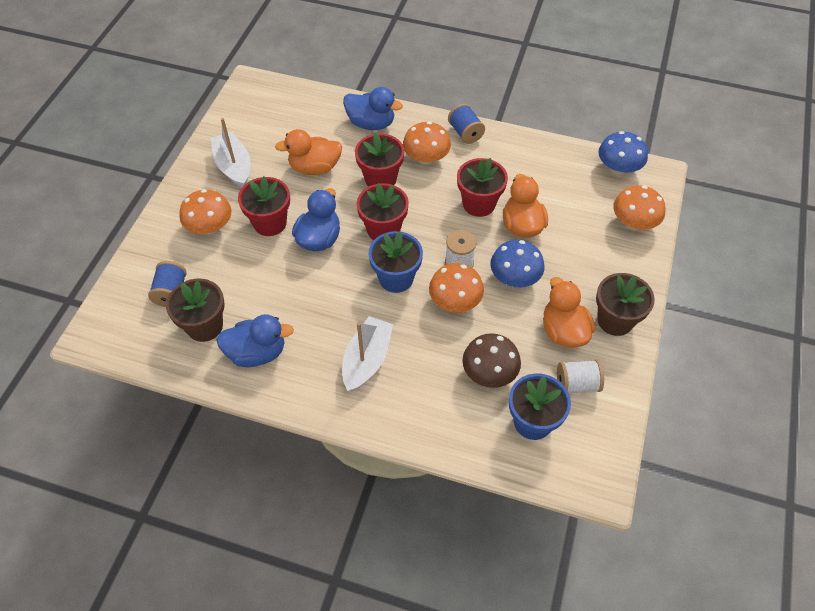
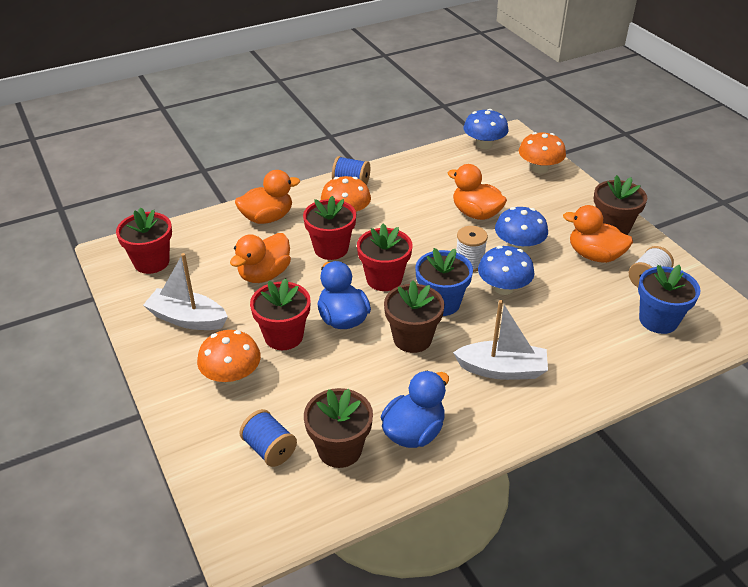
camera: 45 degrees left, 15 degrees down
white boat [342,316,393,392] -> white boat turned 120 degrees clockwise [453,300,548,380]
blue duck [343,87,403,130] -> orange duck [235,170,300,224]
orange mushroom [429,263,484,312] -> blue mushroom [478,246,535,295]
red flower pot [457,158,508,217] -> red flower pot moved to [116,207,172,274]
brown mushroom [462,333,521,388] -> none
none -> brown flower pot [384,281,444,353]

